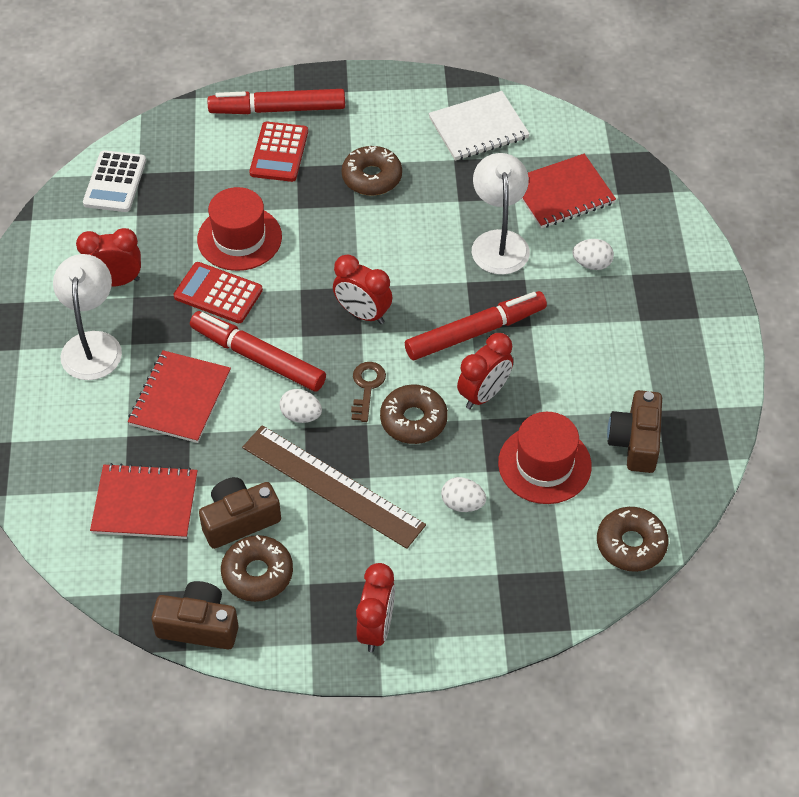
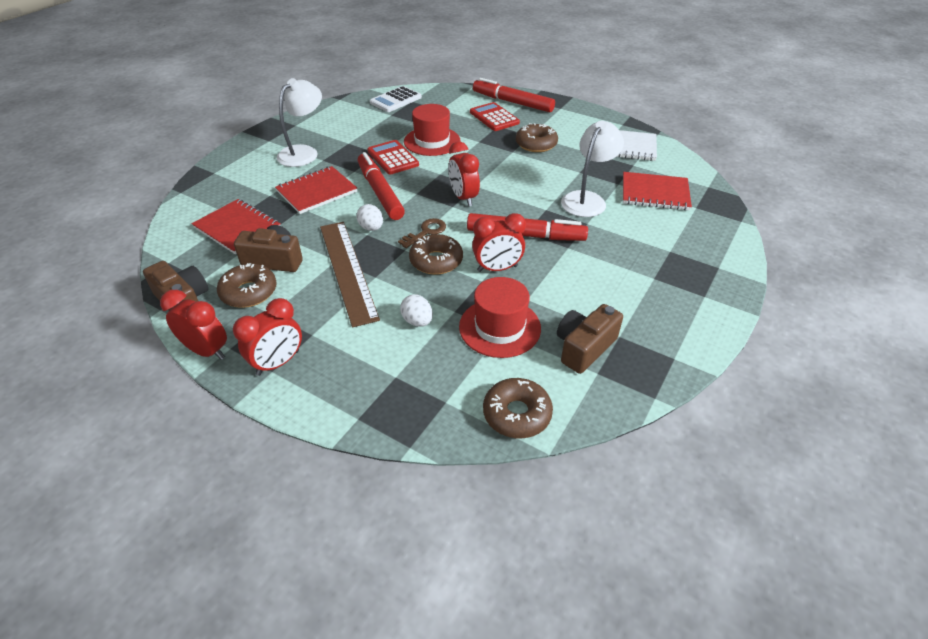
camera: 35 degrees right, 10 degrees down
red clock [76,228,141,287] -> red clock moved to [160,290,227,360]
red calculator [249,122,308,182] -> red calculator turned 105 degrees clockwise [470,102,520,131]
white egg [572,239,614,270] -> none

